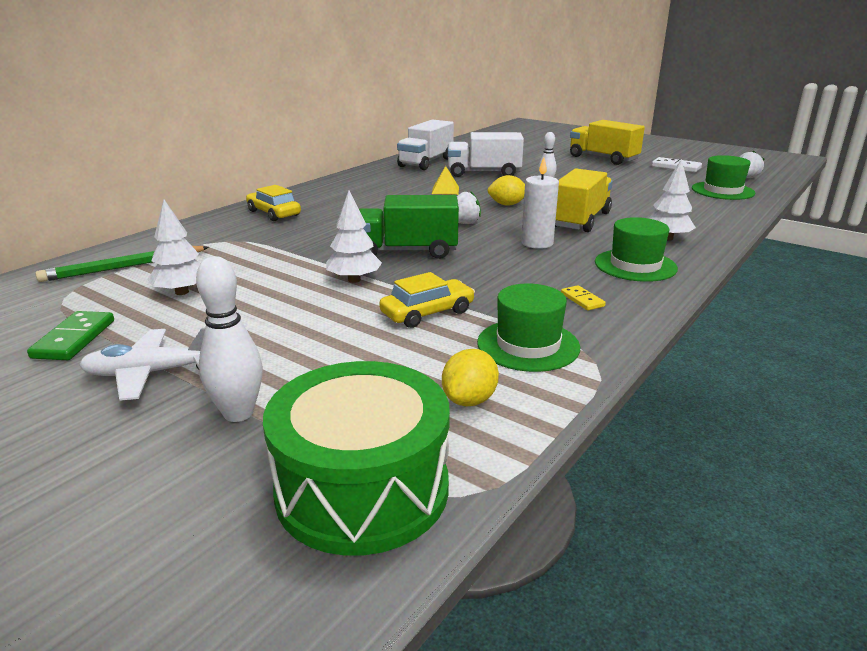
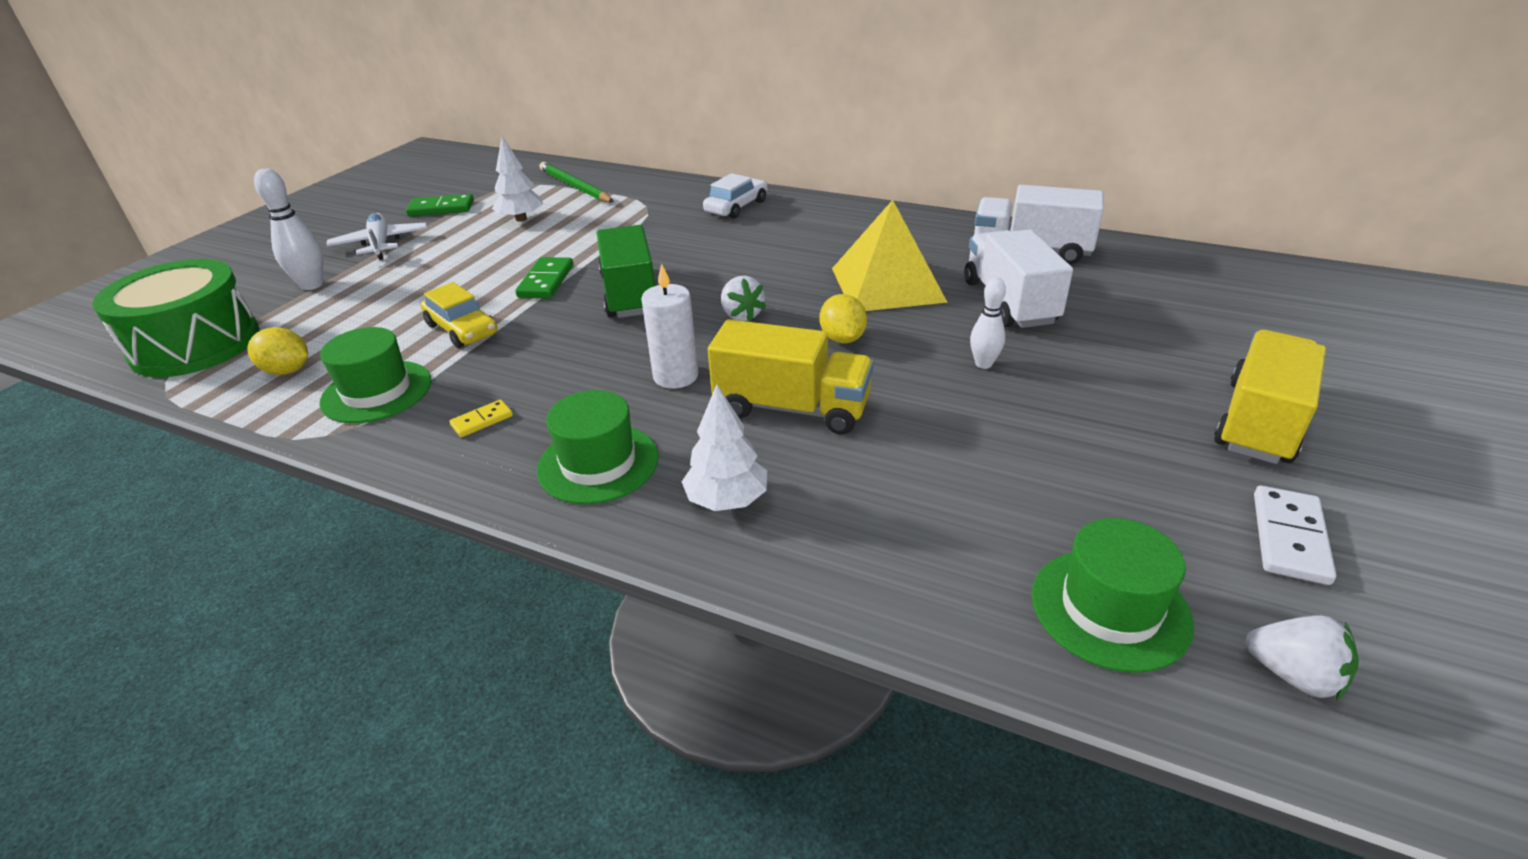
camera: 80 degrees right, 10 degrees up
yellow car [246,185,301,221] -> white car [703,173,768,219]
white tree [326,191,382,283] -> green domino [515,257,573,298]
yellow pyramid [432,166,459,195] -> yellow pyramid [832,200,948,311], size x2.32

